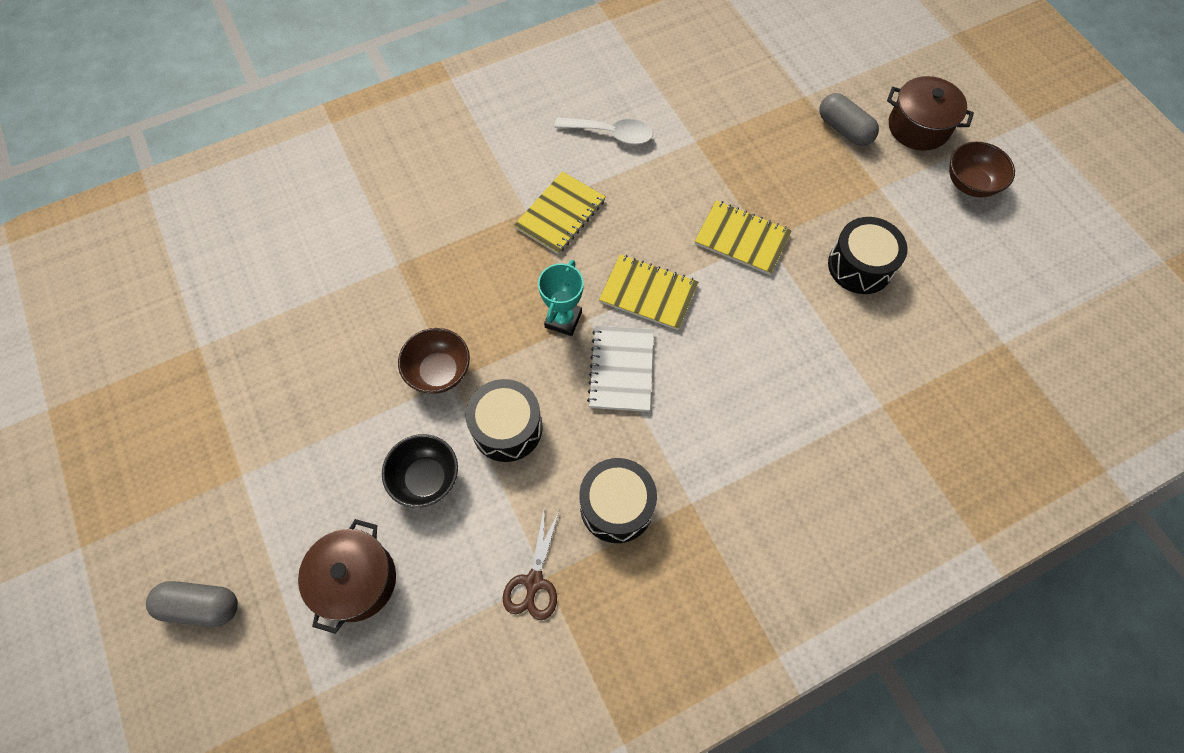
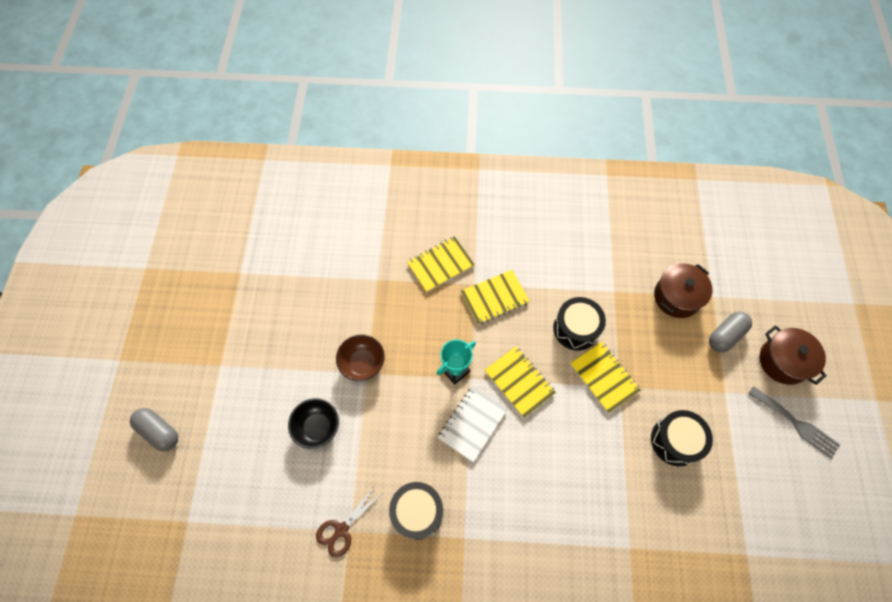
camera: 30 degrees right, 0 degrees up
brown pot [298,519,396,634] -> brown pot moved to [654,263,713,318]
black drum [465,379,543,462] -> black drum moved to [553,297,606,350]
white spoon [554,117,653,145] -> none
grey capsule [819,93,879,146] -> grey capsule turned 60 degrees clockwise [709,312,752,352]
brown bowl [949,142,1015,197] -> grey fork [748,386,840,459]
none -> yellow notebook [407,236,475,292]

